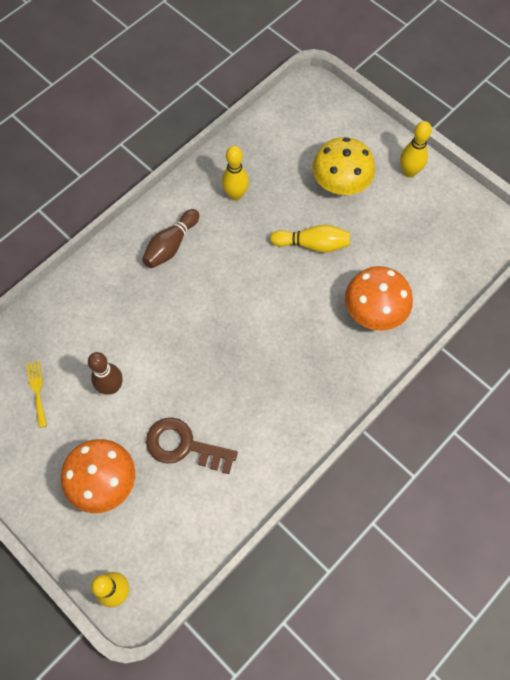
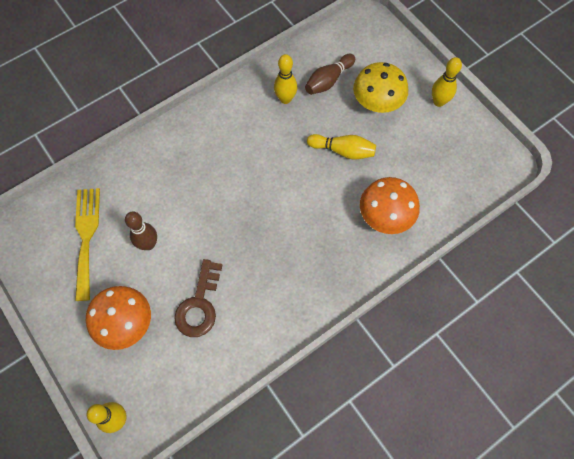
camera: 10 degrees right, 0 degrees up
yellow fork [26,361,47,428] -> yellow fork [75,188,100,301], size x2.00
brown bowling pin [142,209,199,268] -> brown bowling pin moved to [305,54,355,95]
brown key [146,417,238,474] -> brown key turned 105 degrees counterclockwise [174,259,222,337]

